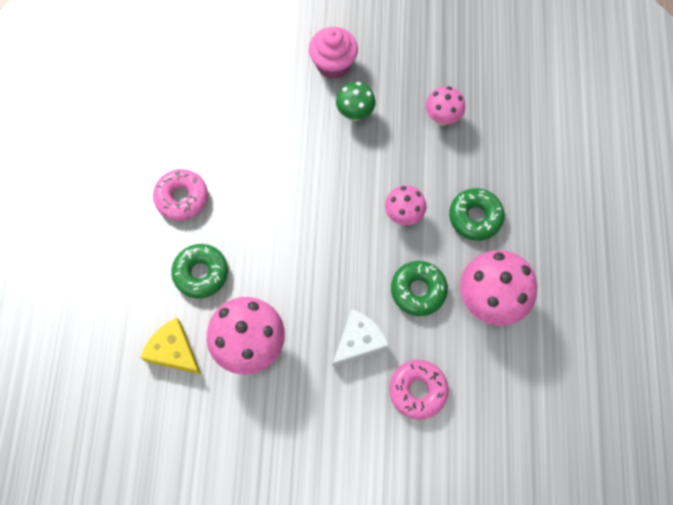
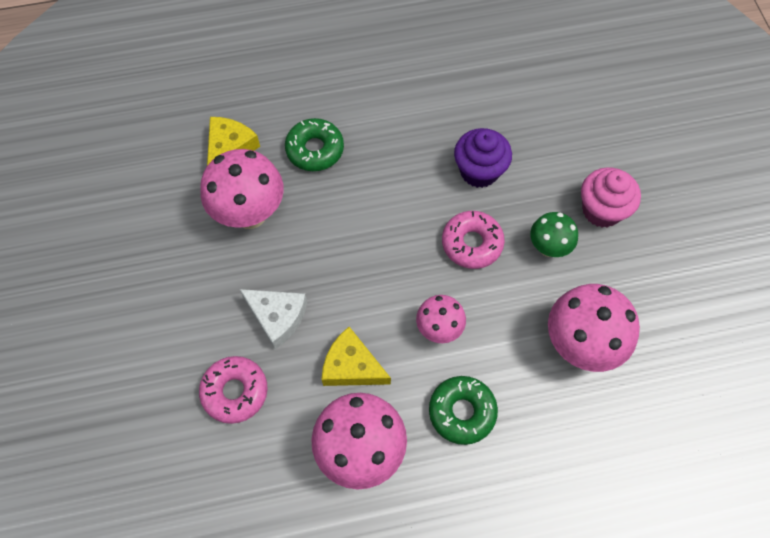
camera: 75 degrees right, 5 degrees down
pink donut [153,169,208,221] -> pink donut moved to [442,211,505,269]
green donut [391,261,448,316] -> yellow cheese [322,327,391,386]
pink mushroom [426,86,465,126] -> pink mushroom [548,284,640,372], size x1.73
none -> purple cupcake [454,128,512,188]

